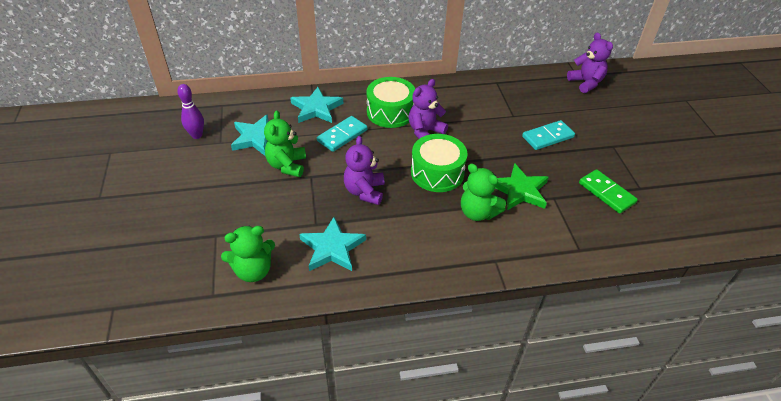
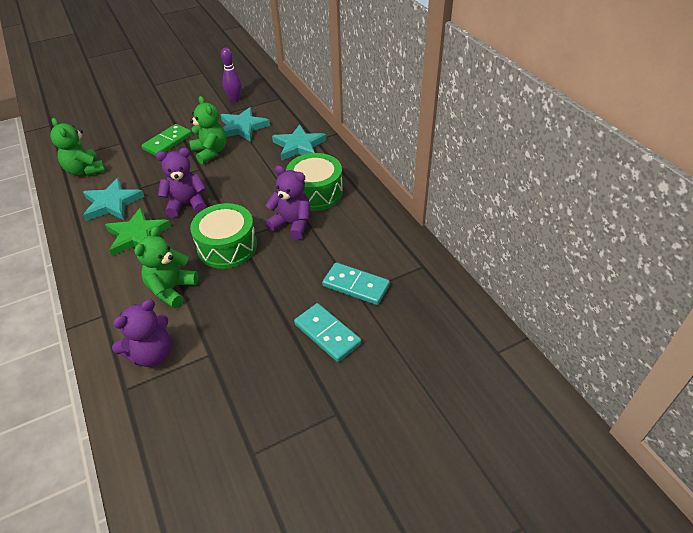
camera: 75 degrees right, 0 degrees up
green teddy bear [264,111,306,177] -> green teddy bear turned 75 degrees clockwise [189,96,227,164]
turquoise domino [317,116,368,152] -> turquoise domino moved to [322,262,390,305]
green star [496,163,549,210] -> green star moved to [105,208,171,256]
purple teddy bear [567,32,613,93] -> purple teddy bear moved to [112,299,171,367]
green domino [579,169,638,214] -> green domino moved to [141,124,192,156]

